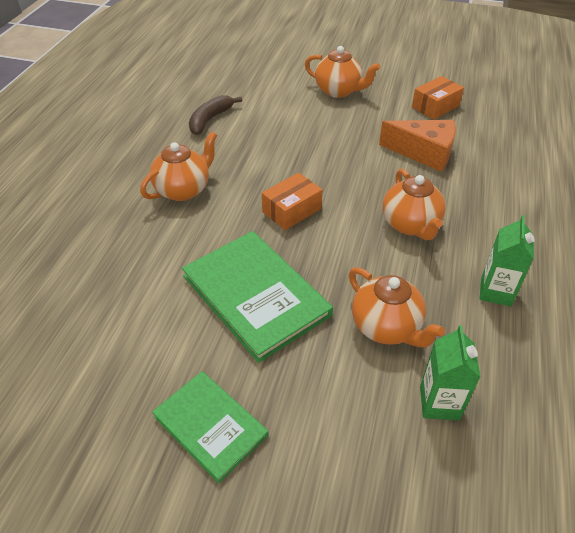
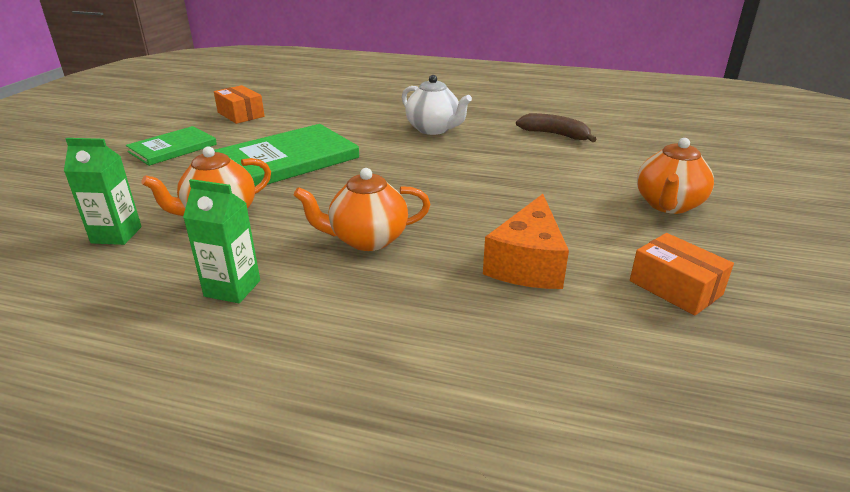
camera: 90 degrees right, 15 degrees down
orange teapot [140,132,217,201] -> white teapot [402,75,472,135]
orange box [262,173,322,230] -> orange box moved to [214,85,265,124]

